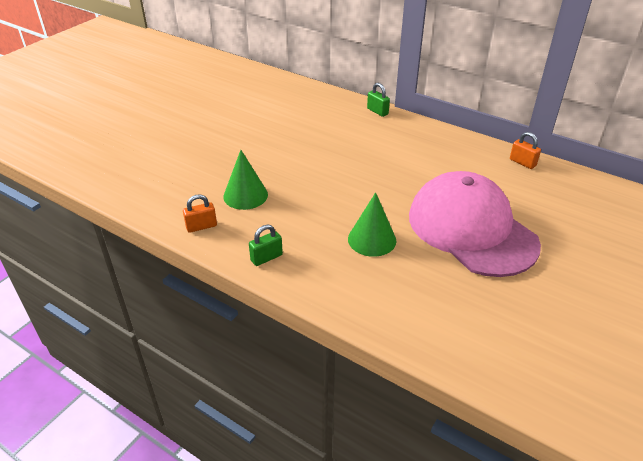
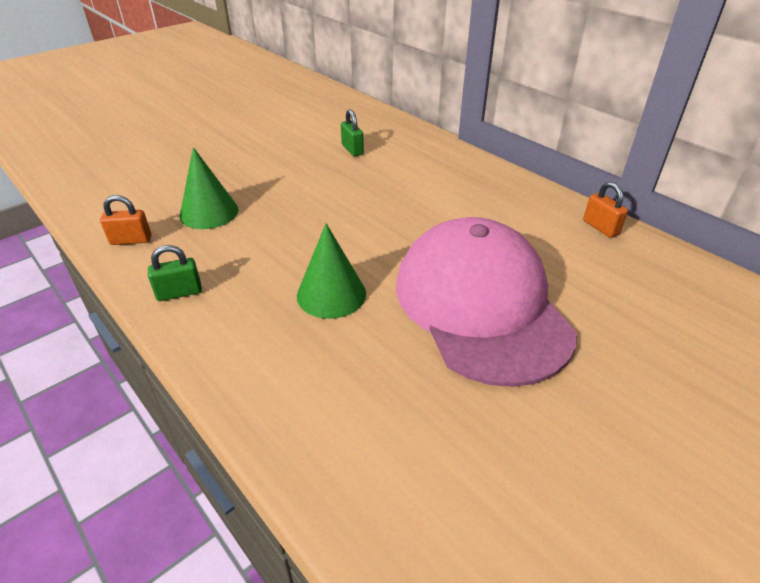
camera: 15 degrees right, 0 degrees up
green padlock [367,83,390,117] -> green padlock moved to [341,109,364,156]

